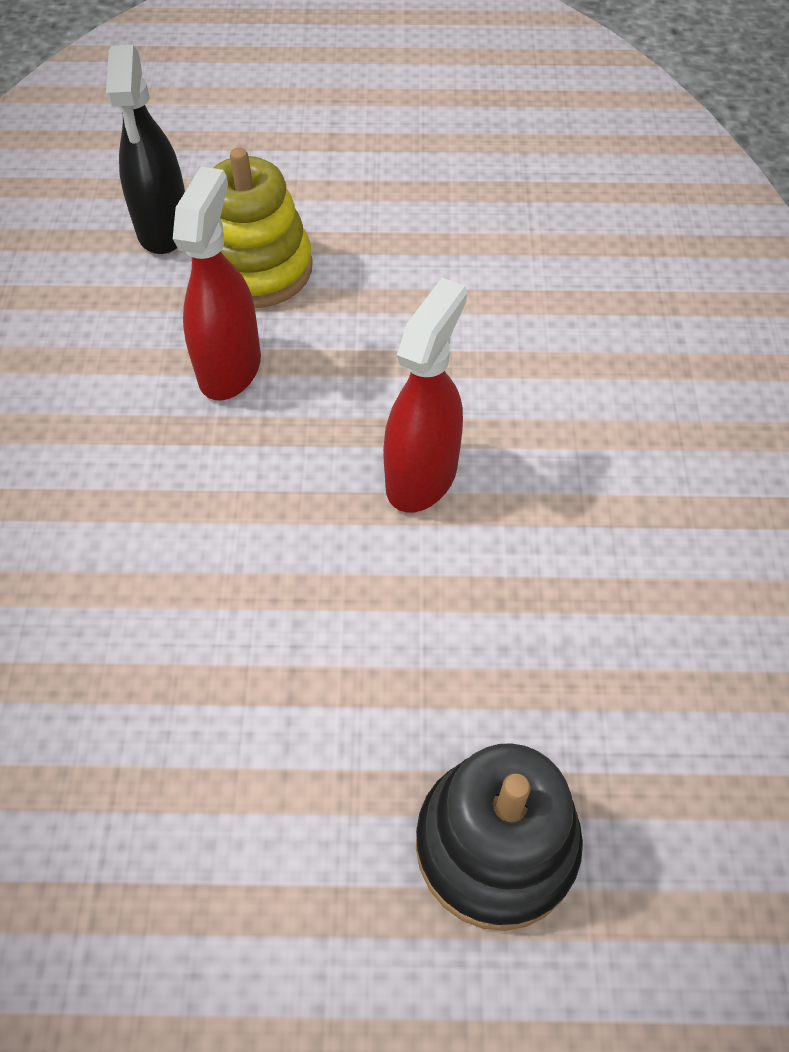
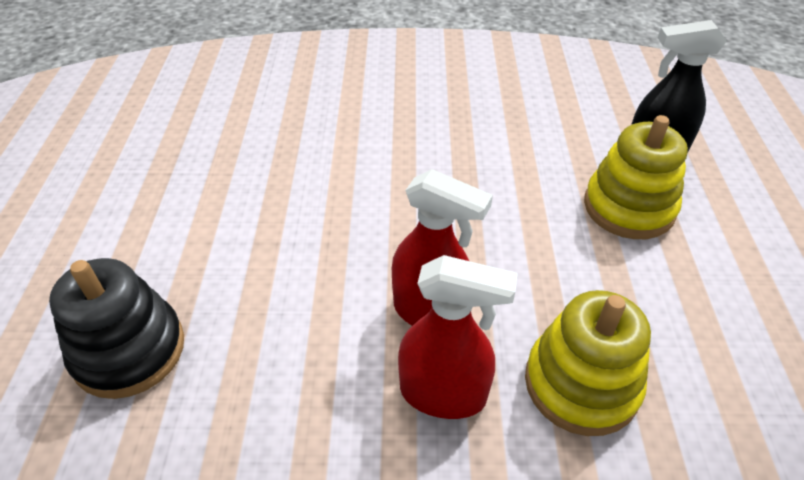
camera: 90 degrees right, 10 degrees down
red spray bottle [173,167,261,400] -> red spray bottle moved to [398,255,518,419]
none -> yellow stacking toy [525,290,651,436]

